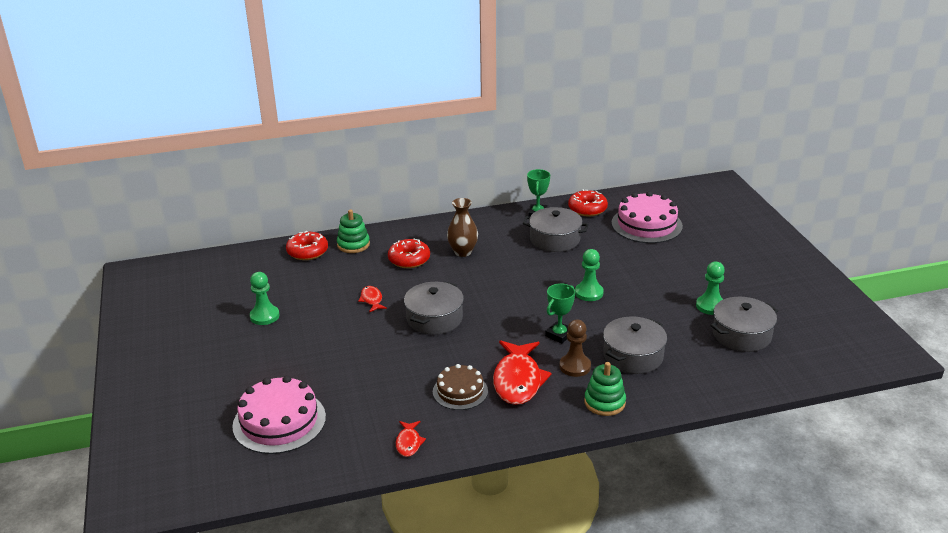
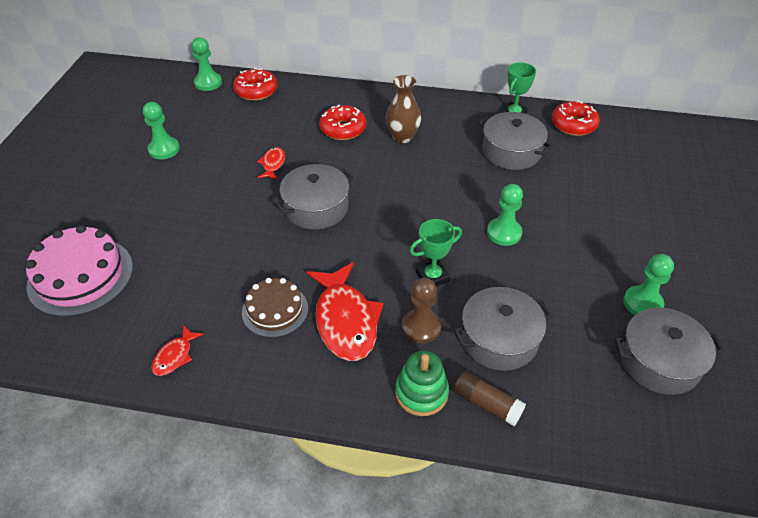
camera: 25 degrees right, 15 degrees up
green stacking toy [337,209,370,253] -> none
red fish [493,340,552,405] -> red fish turned 45 degrees counterclockwise [306,262,383,361]
pink cake [611,191,683,243] -> none
none -> green pawn [192,37,222,91]
none -> brown glue stick [454,371,526,426]

